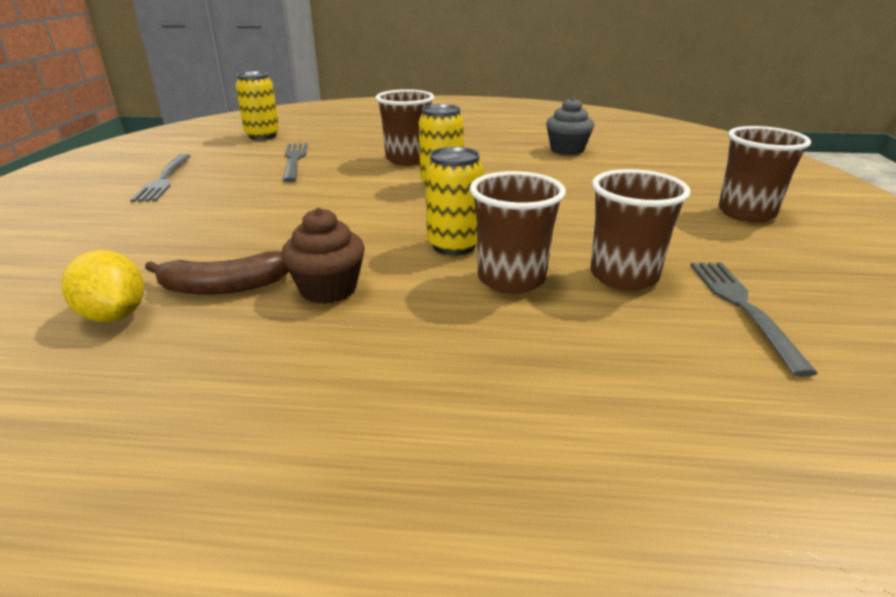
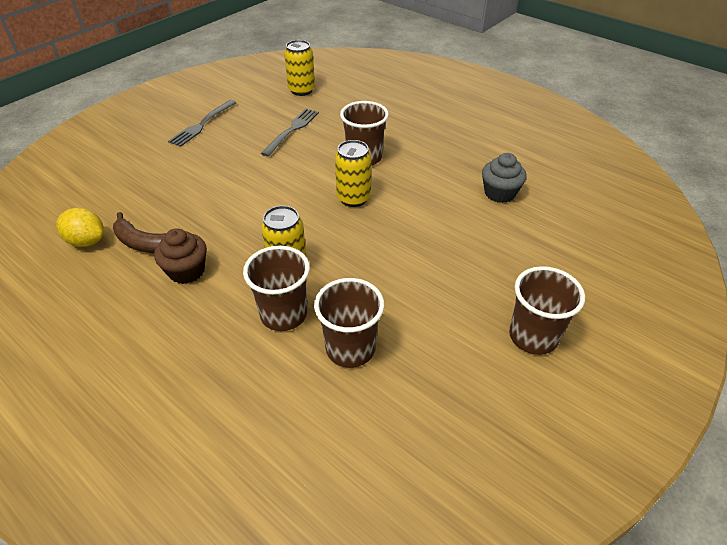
camera: 35 degrees right, 15 degrees up
yellow lemon [61,250,144,322] -> yellow lemon turned 60 degrees counterclockwise [56,208,104,247]
grey fork [690,262,818,377] -> none

